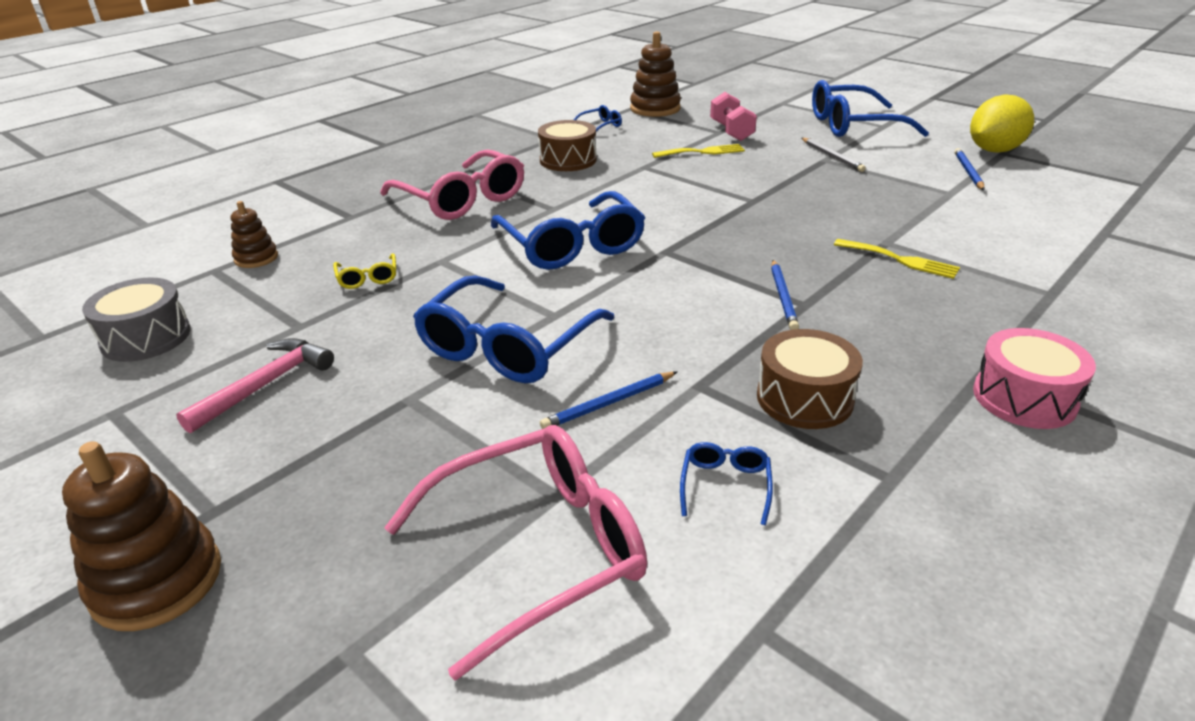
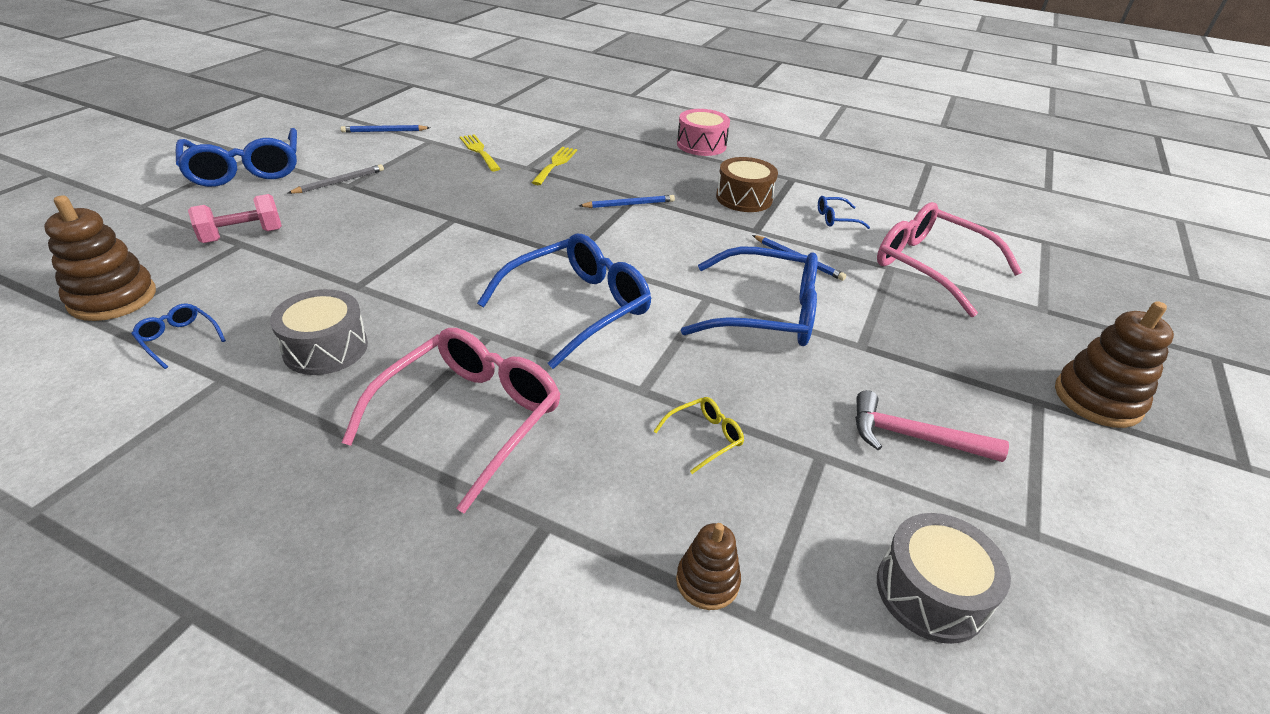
camera: 110 degrees left, 5 degrees up
brown drum [538,120,597,171] -> grey drum [270,289,368,375]
yellow fork [652,144,745,158] -> yellow fork moved to [460,134,501,171]
yellow lemon [970,95,1034,153] -> none

